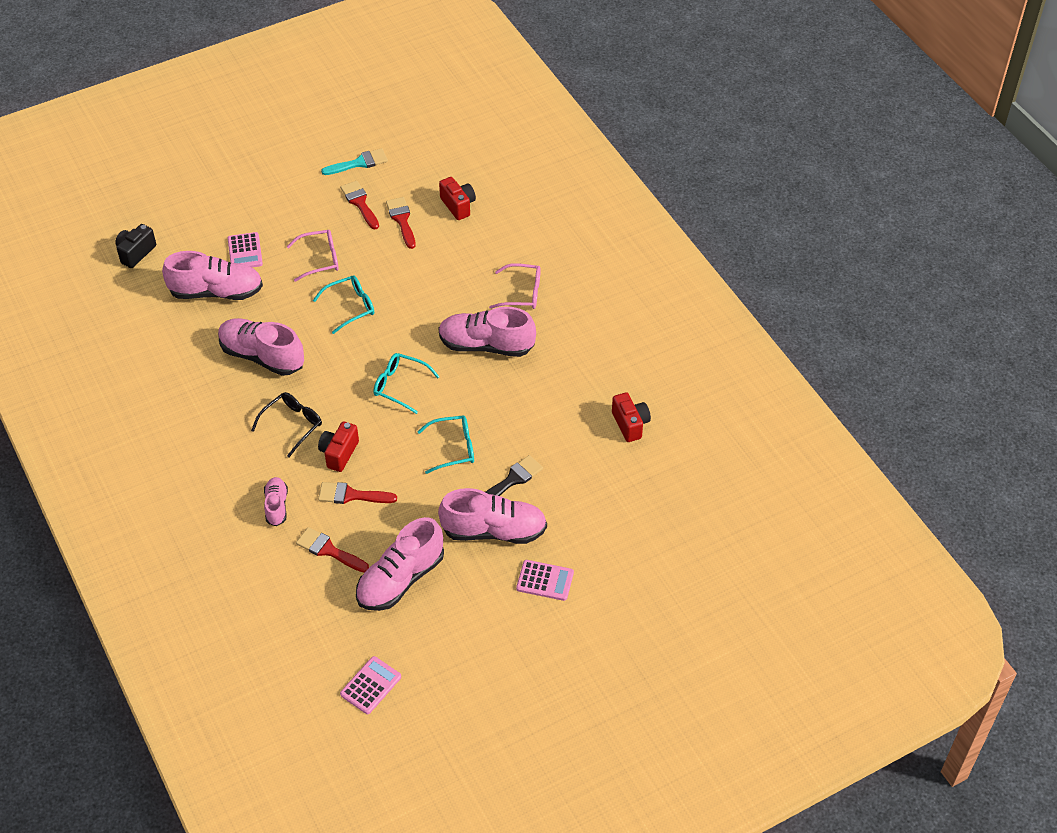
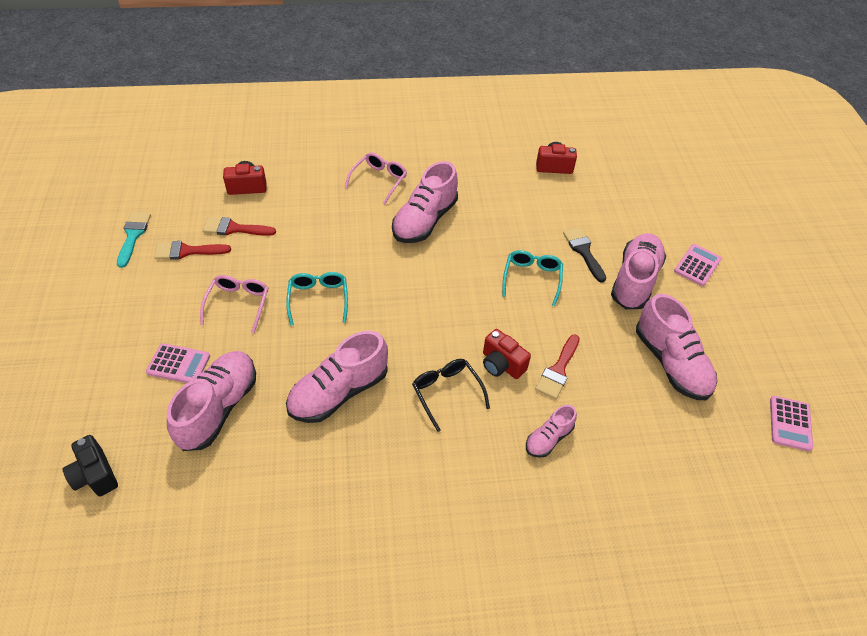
camera: 70 degrees left, 0 degrees up
pink shoe [264,477,288,526] -> pink shoe turned 60 degrees counterclockwise [526,405,577,458]
red brush [296,527,369,573] -> none
pink calculator [340,656,401,714] -> pink calculator turned 135 degrees counterclockwise [770,396,813,451]
turquoise glasses [373,353,440,414] -> none

